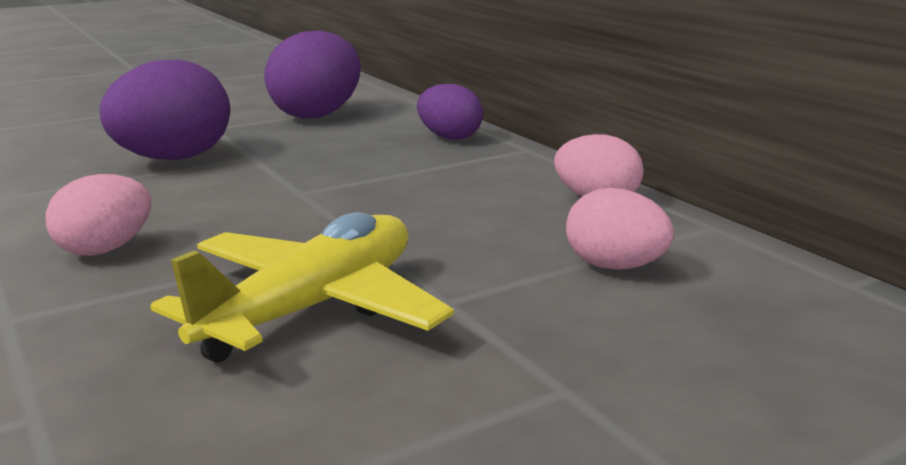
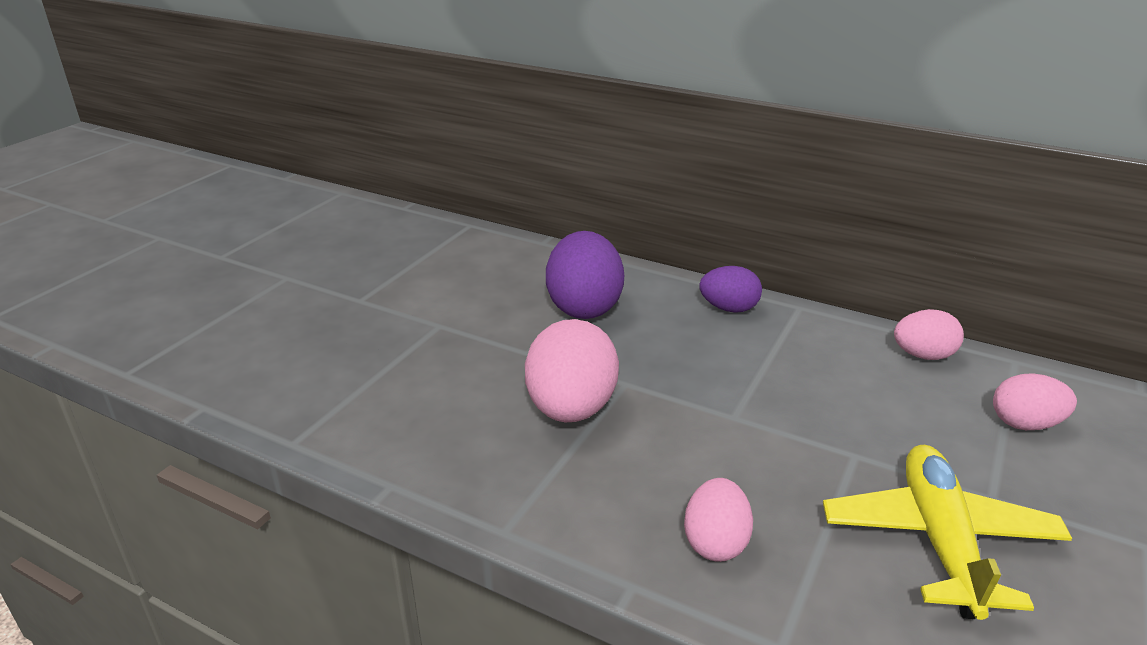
camera: 30 degrees left, 10 degrees up
purple egg [100,59,230,160] -> pink egg [525,319,619,422]

